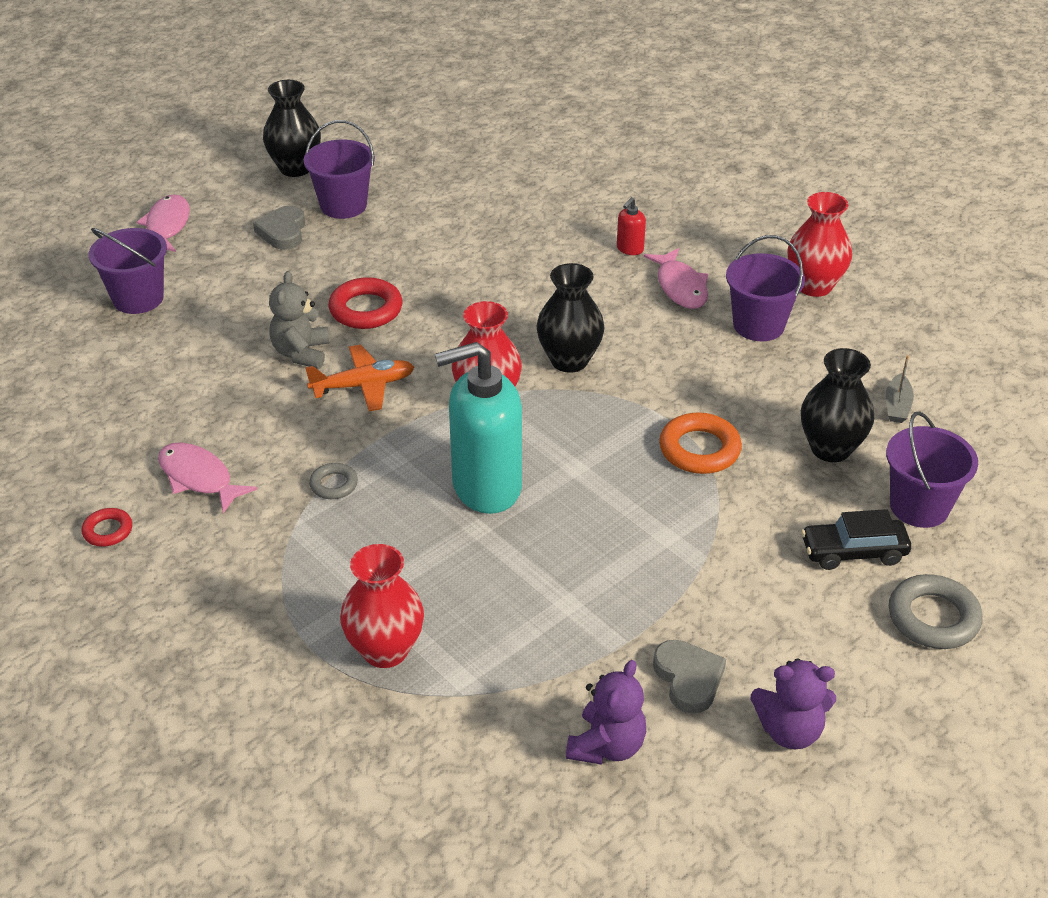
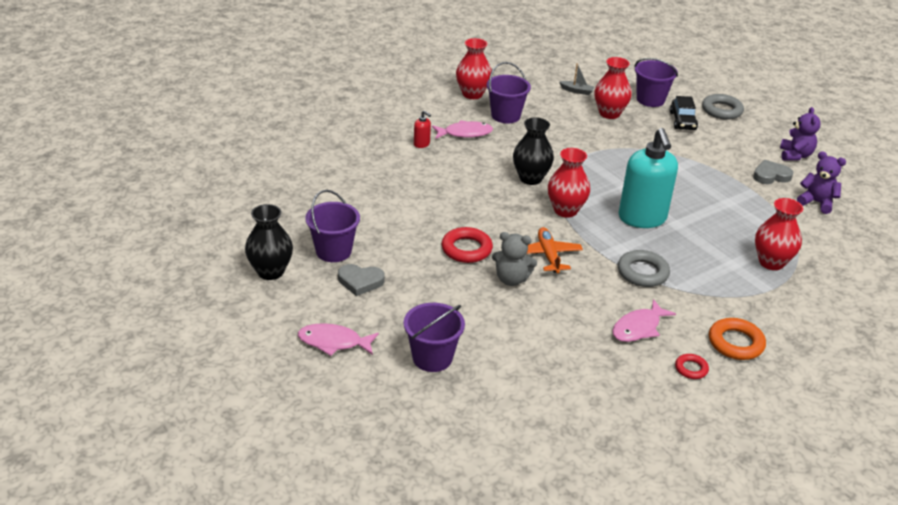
camera: 85 degrees left, 5 degrees down
grey ring [309,463,358,499] -> grey ring [618,250,670,287], size x1.74
orange ring [659,413,742,474] -> orange ring moved to [709,318,766,360]
black vase [801,348,874,462] -> red vase [594,57,632,119]

